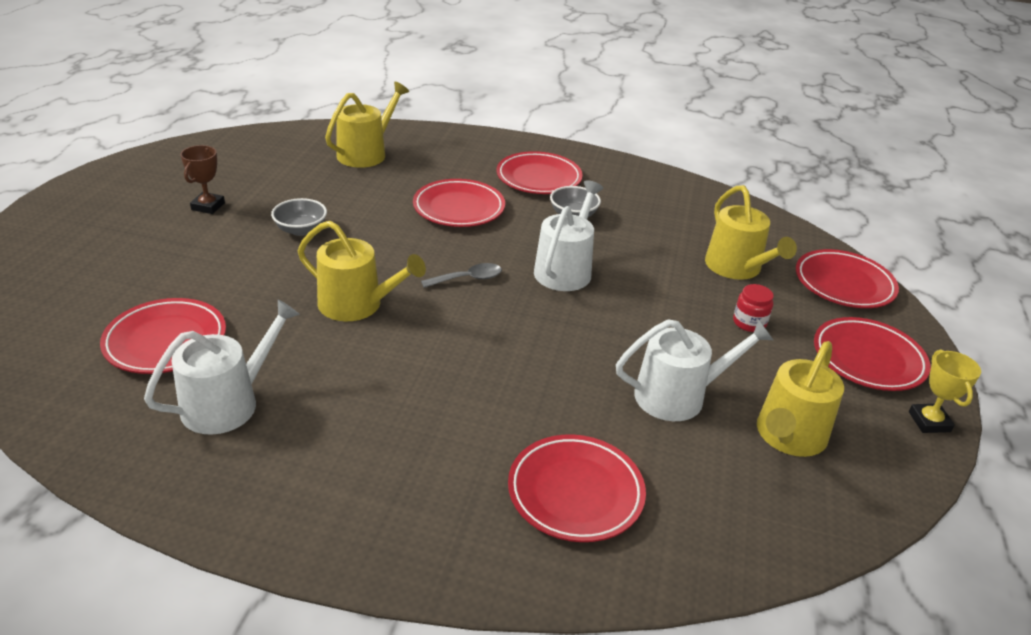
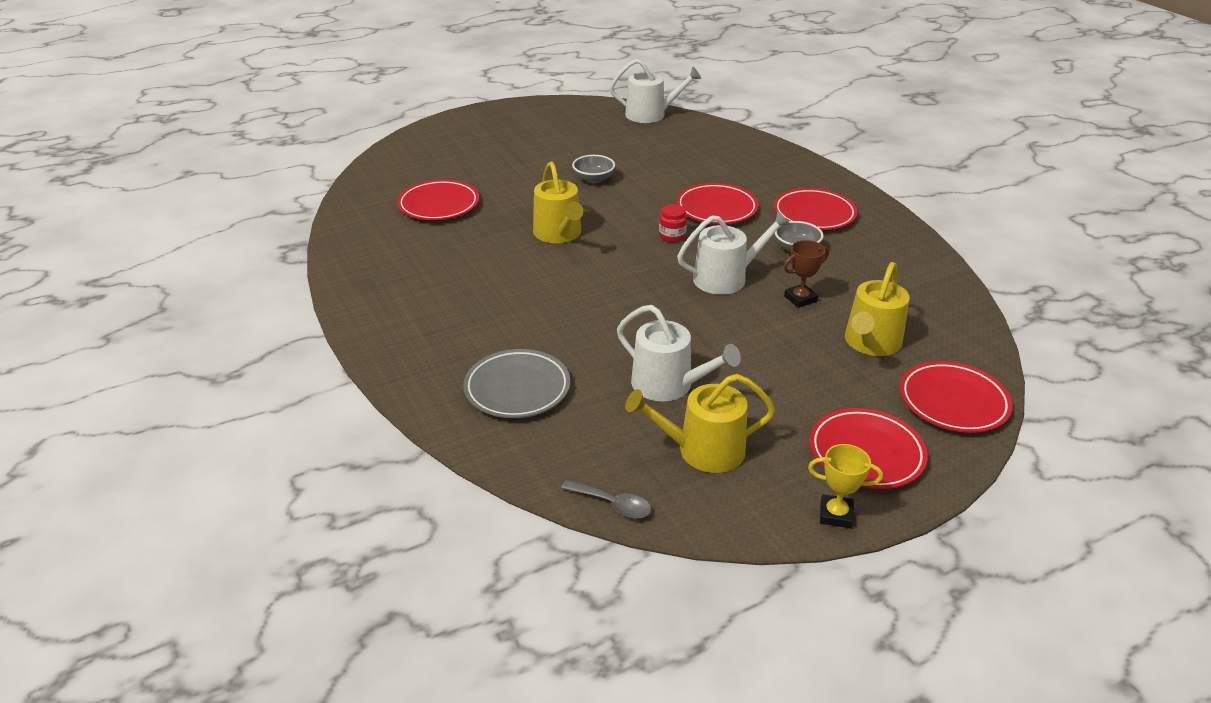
camera: 50 degrees right, 0 degrees up
white watering can [144,299,300,435] -> white watering can moved to [610,59,701,123]
brown trophy [181,145,225,214] -> brown trophy moved to [784,240,829,308]
yellow watering can [325,82,409,168] -> none
grey spoon [421,263,502,288] -> grey spoon moved to [561,480,652,518]
red plate [508,434,646,542] -> grey plate [463,349,570,418]
red jar [733,284,774,332] -> red jar moved to [659,204,687,242]
yellow trophy [909,350,981,433] -> yellow trophy turned 60 degrees clockwise [808,444,883,528]

